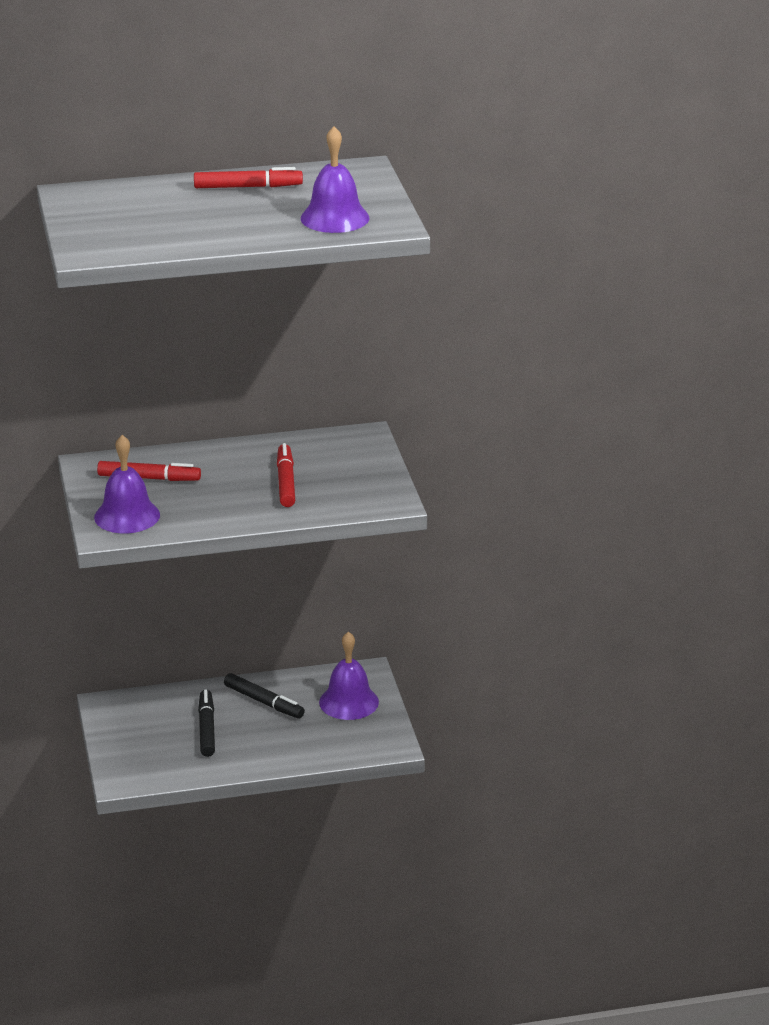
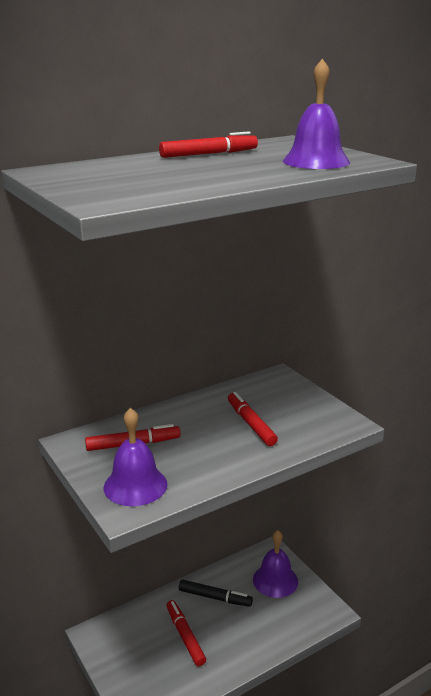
camera: 20 degrees left, 5 degrees down
black marker [198,689,215,757] -> red marker [166,600,206,666]

